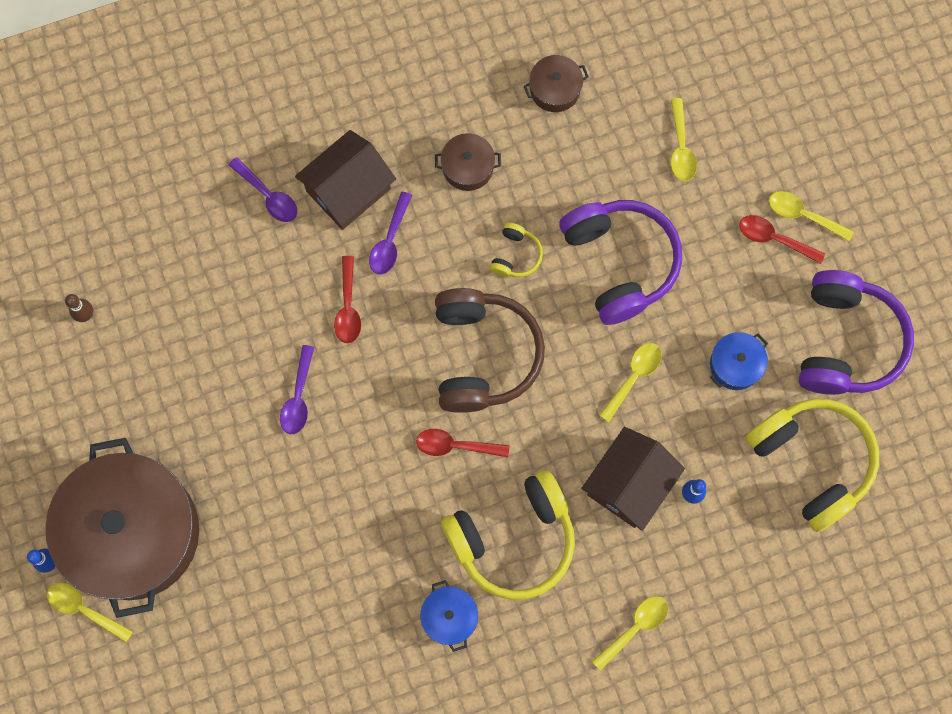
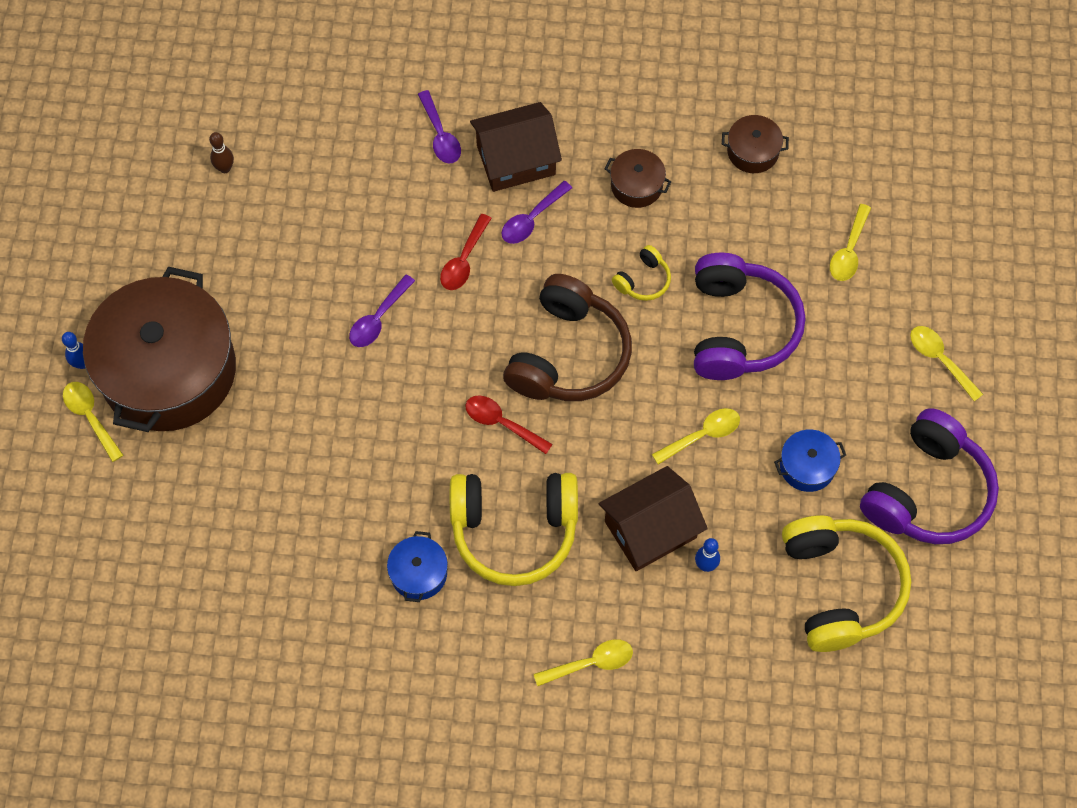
camera: 25 degrees right, 10 degrees down
red spoon [739,215,825,264] -> none

